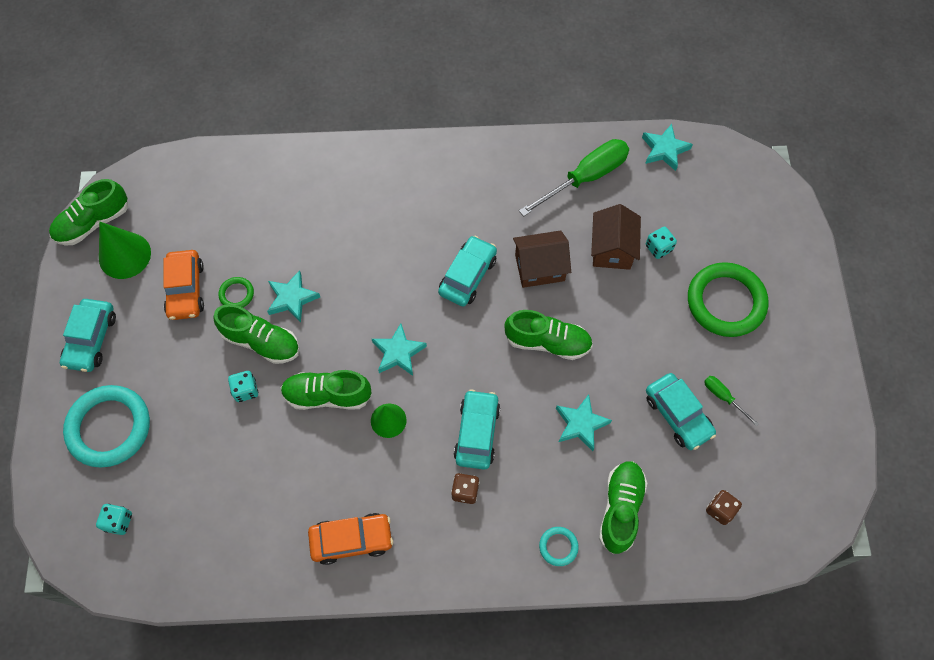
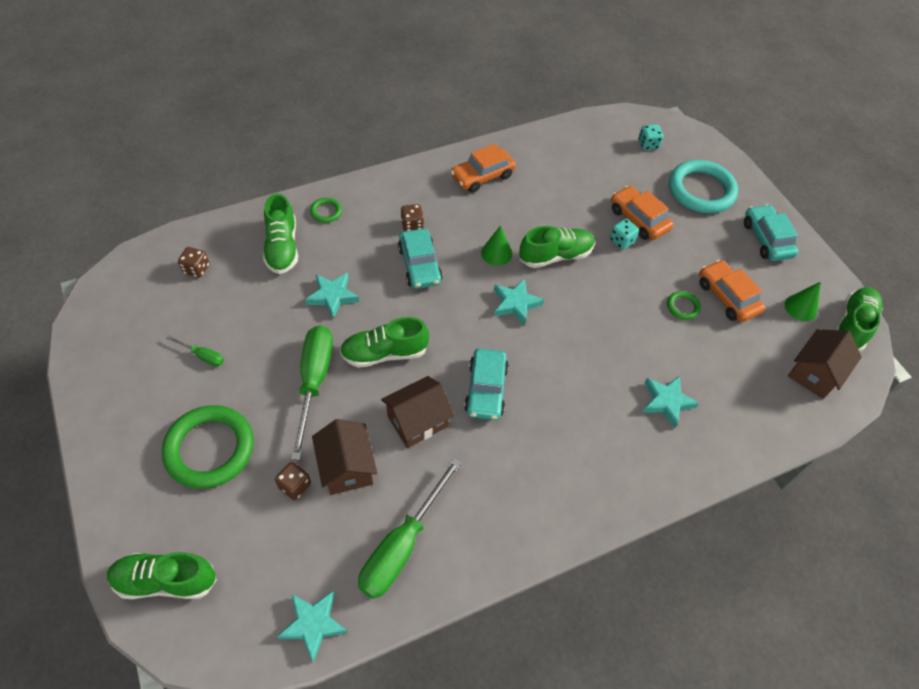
camera: 155 degrees right, 10 degrees down
green cone [99,222,151,279] -> green cone [785,282,821,321], size x0.64
green shoe [213,304,299,364] -> green shoe moved to [107,552,217,600]
turquoise star [267,270,320,323] -> turquoise star moved to [642,376,699,428]
turquoise ring [539,527,579,566] -> green ring [310,198,342,223]
turquoise dice [646,227,677,259] -> brown dice [275,462,311,500]
turquoise car [646,373,716,450] -> none
none -> green screwdriver [291,325,333,460]
none -> orange car [611,186,673,240]
none -> brown house [788,329,862,399]

